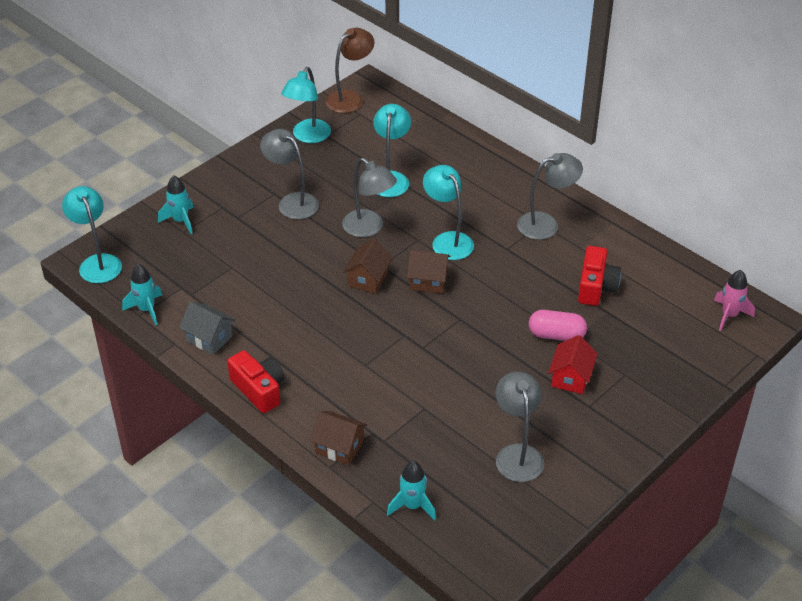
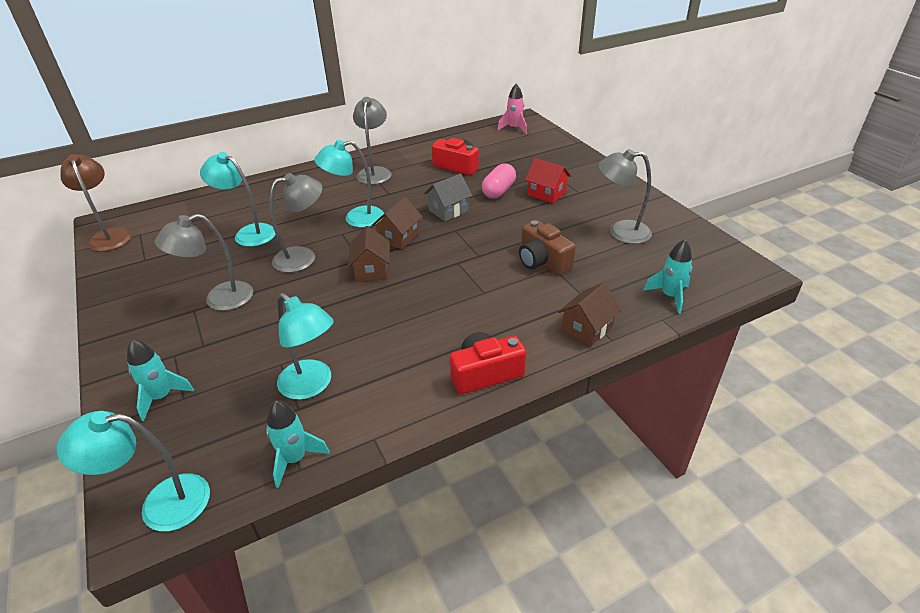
camera: 70 degrees left, 5 degrees down
grey house [179,302,235,355] -> grey house moved to [424,173,472,221]
turquoise lamp [281,67,331,143] -> turquoise lamp moved to [277,293,334,400]
brown house [343,239,393,294] -> brown house turned 45 degrees clockwise [348,226,389,282]
none -> brown camera [519,220,576,275]

